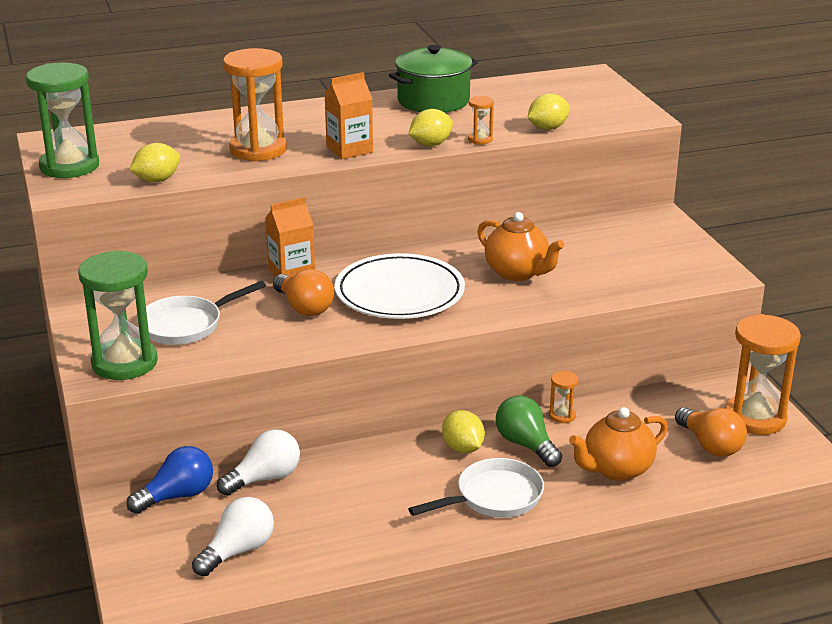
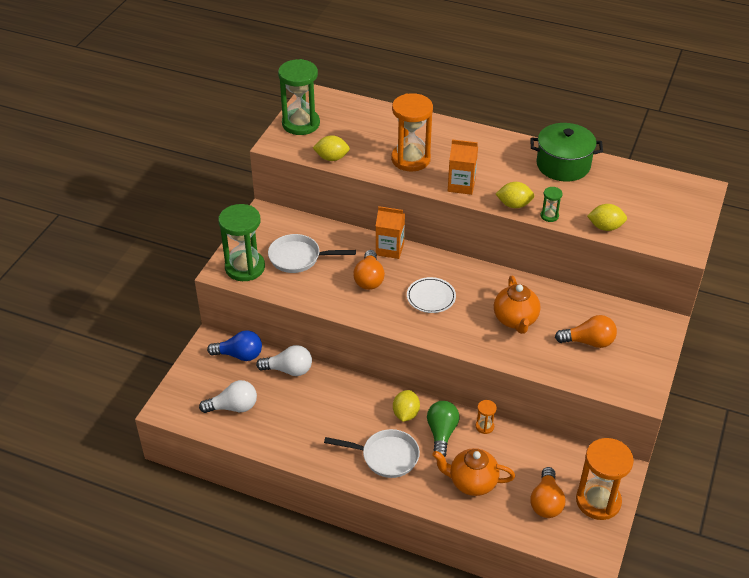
camera: 40 degrees right, 15 degrees up
white plate [335,253,465,319] -> white plate [407,277,456,313], size x0.55
orange hourglass [468,96,494,144] -> green hourglass [541,187,563,222]
none -> orange light bulb [555,315,617,348]

